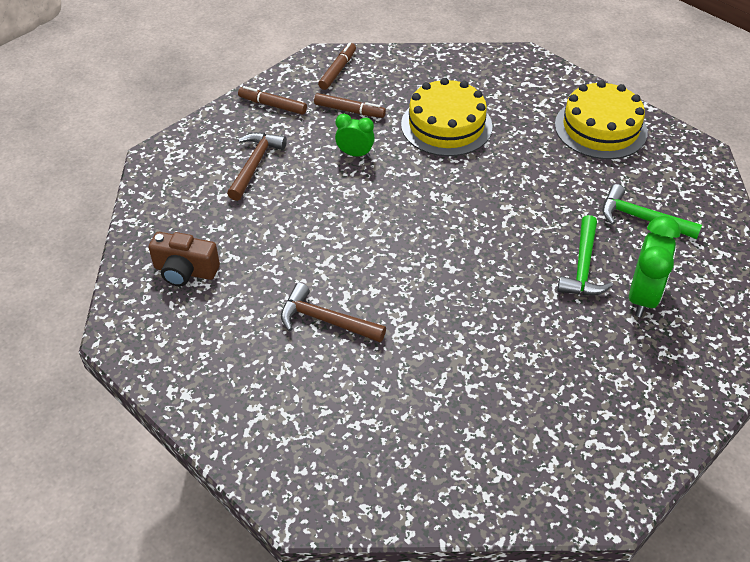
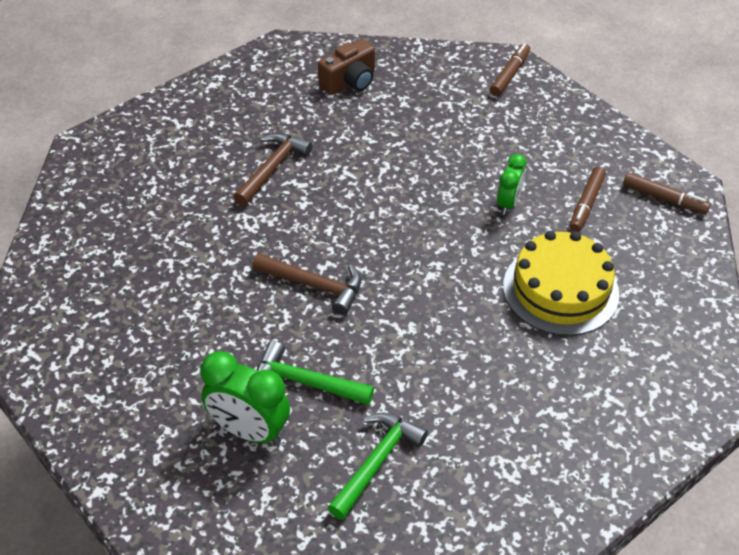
camera: 95 degrees right, 0 degrees up
brown camera [149,232,220,287] -> brown camera turned 150 degrees counterclockwise [318,39,375,95]
brown hammer [227,132,287,201] -> brown hammer moved to [252,253,361,315]
brown marker [238,86,307,115] -> brown marker moved to [490,43,530,96]
yellow cake [555,80,648,159] -> none

